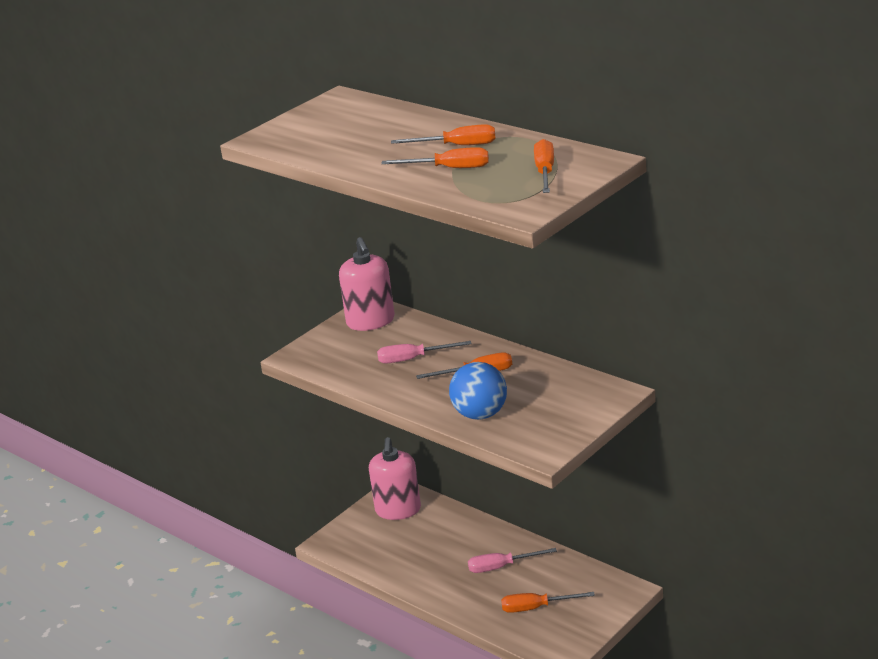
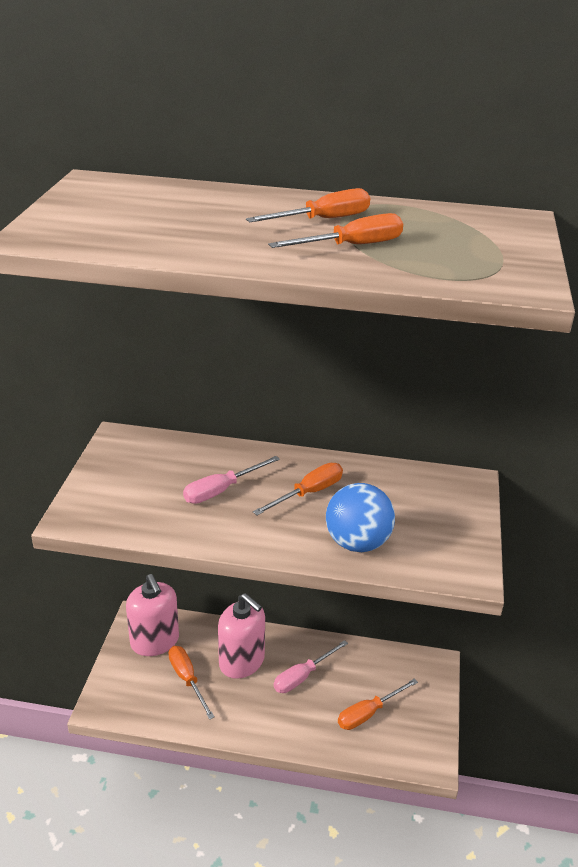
camera: 35 degrees left, 5 degrees up
pink soap dispenser [339,237,395,331] -> pink soap dispenser moved to [218,593,265,679]
orange screwdriver [534,139,554,193] -> orange screwdriver moved to [168,646,215,719]

